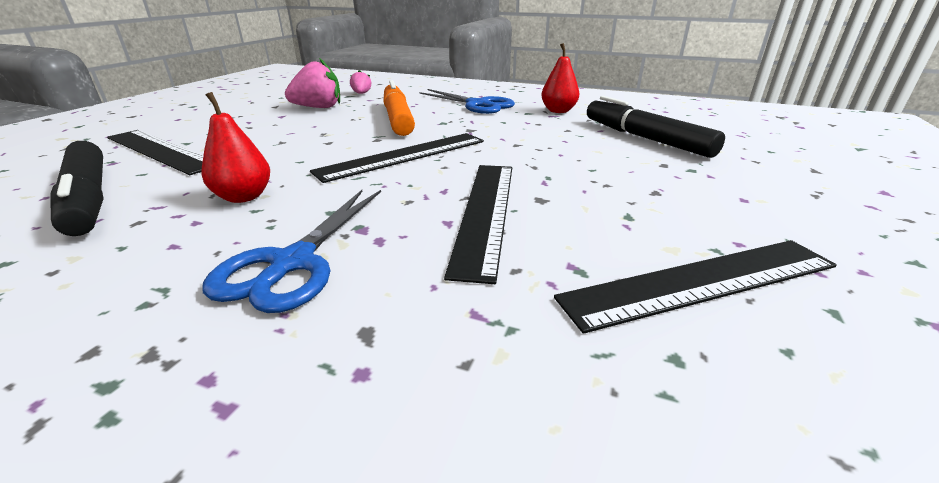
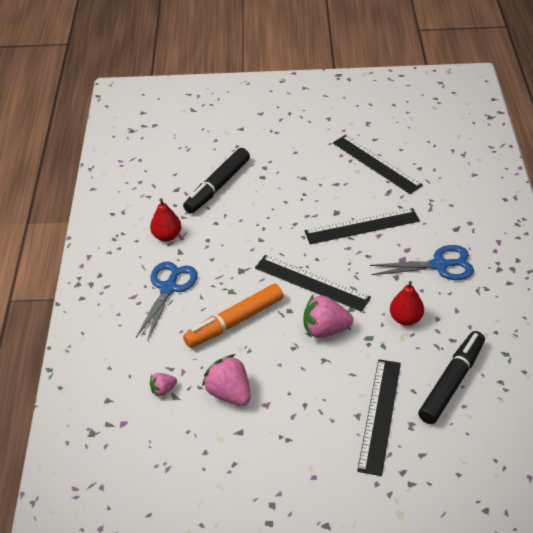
camera: 110 degrees left, 15 degrees up
none -> pink strawberry [304,294,353,338]

